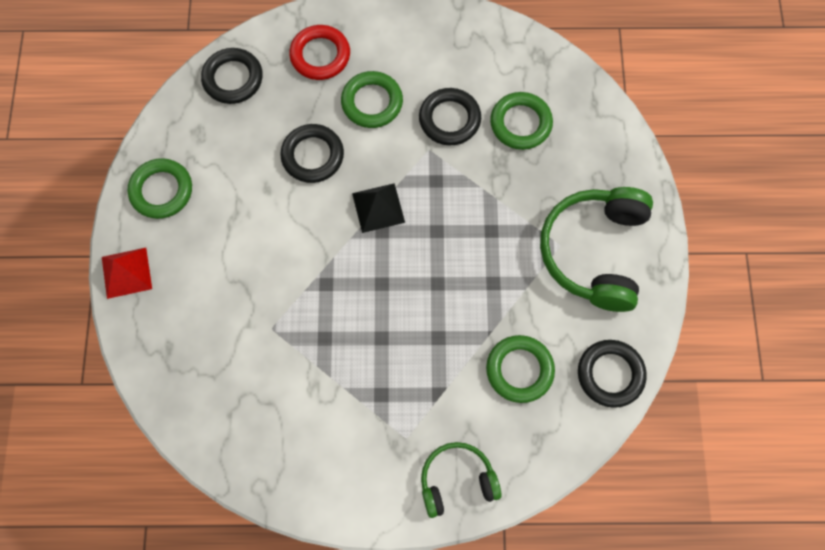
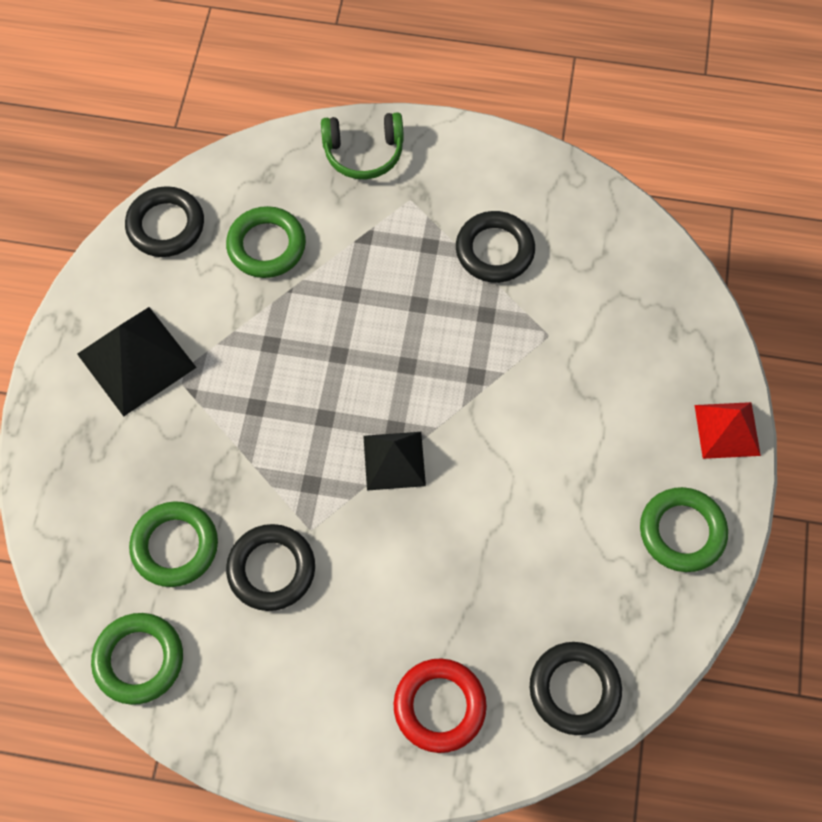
camera: 170 degrees left, 5 degrees down
black ring [280,124,344,183] -> black ring moved to [456,211,535,283]
green ring [341,71,403,128] -> green ring moved to [91,613,183,705]
green headphones [540,187,653,312] -> black pyramid [77,307,197,416]

